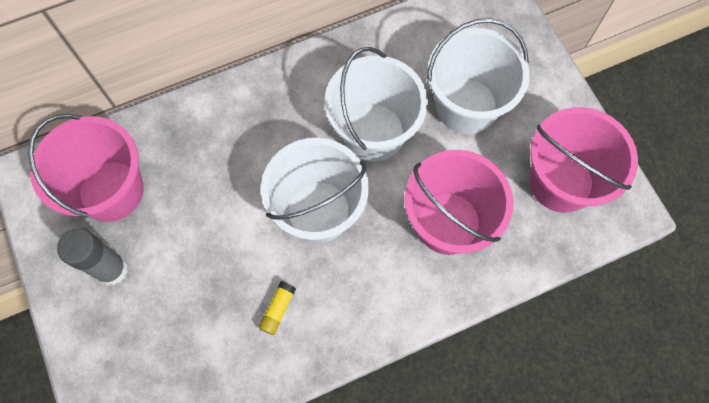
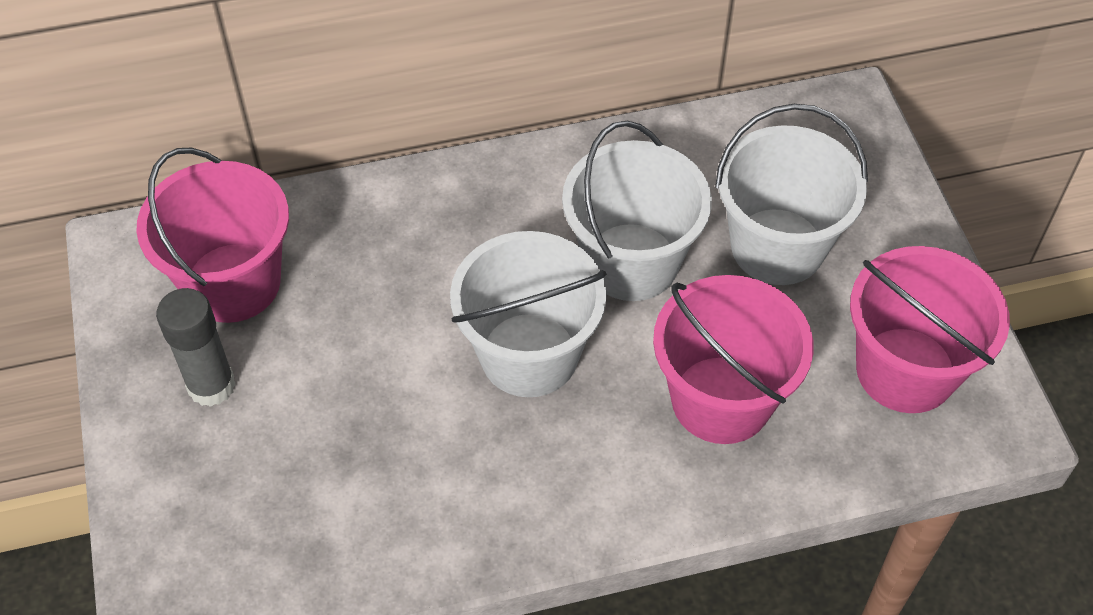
camera: 10 degrees right, 15 degrees down
yellow glue stick [258,281,296,335] -> none

